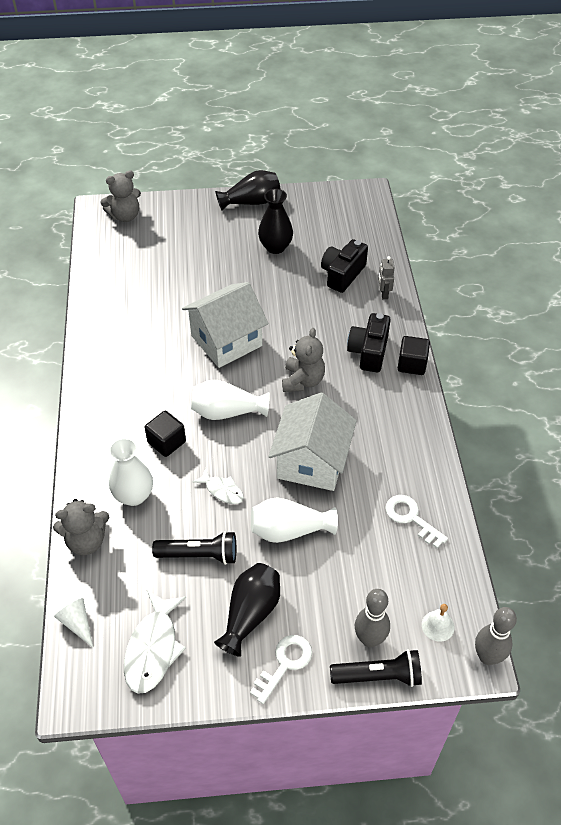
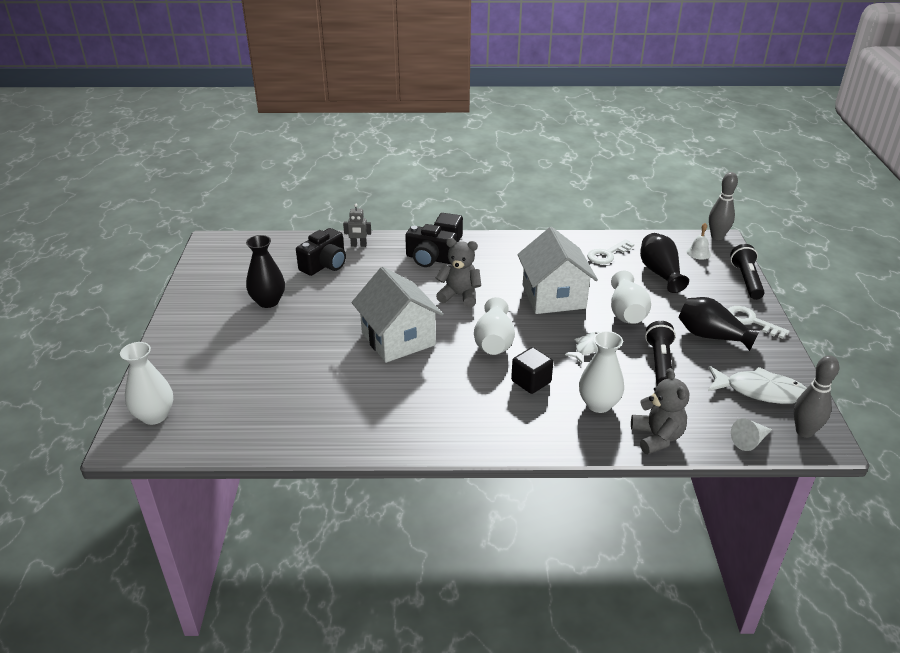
camera: 85 degrees left, 15 degrees down
grey teddy bear [100,170,141,222] -> white vase [120,342,173,425]
black vase [215,170,281,211] -> black vase moved to [640,233,689,293]
white house [268,393,357,491] -> white house turned 60 degrees clockwise [517,227,598,314]
black camera [321,239,368,293] -> black camera turned 90 degrees counterclockwise [296,228,346,276]
grey bowling pin [355,589,390,647] -> grey bowling pin moved to [794,355,839,438]

